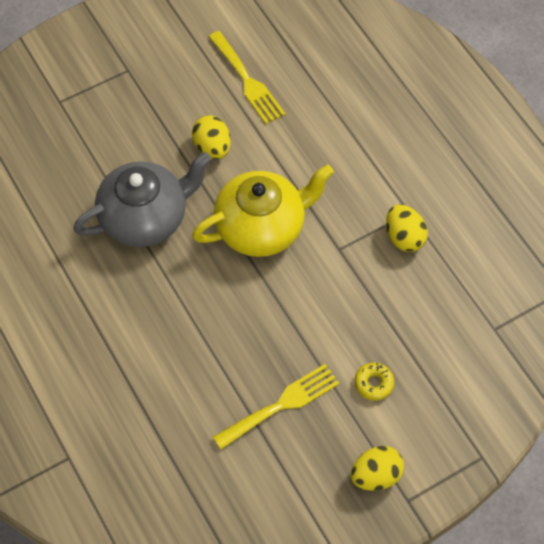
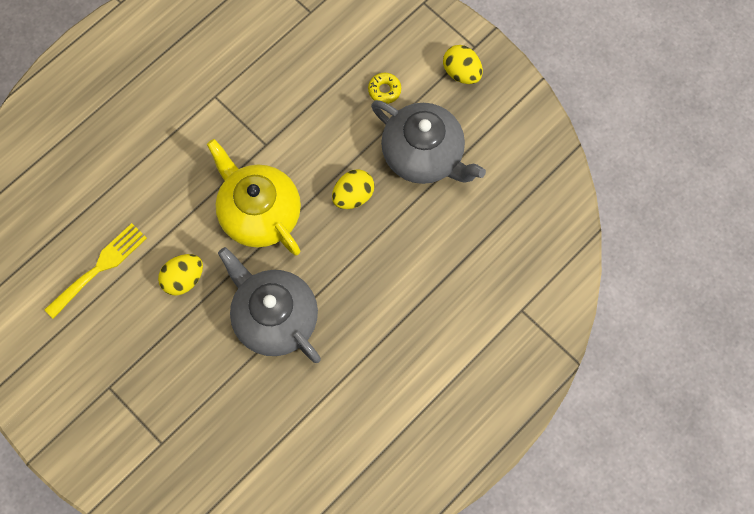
camera: 105 degrees left, 10 degrees up
yellow fork [213,364,339,449] -> grey teapot [371,100,486,184]
yellow egg [386,204,428,252] -> yellow egg moved to [332,169,374,209]

